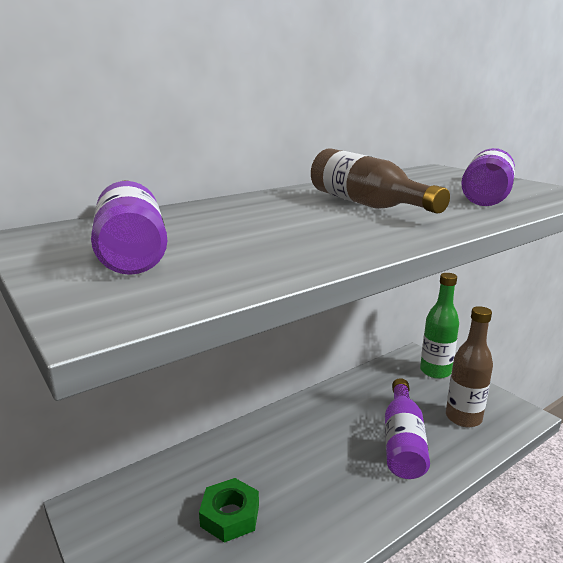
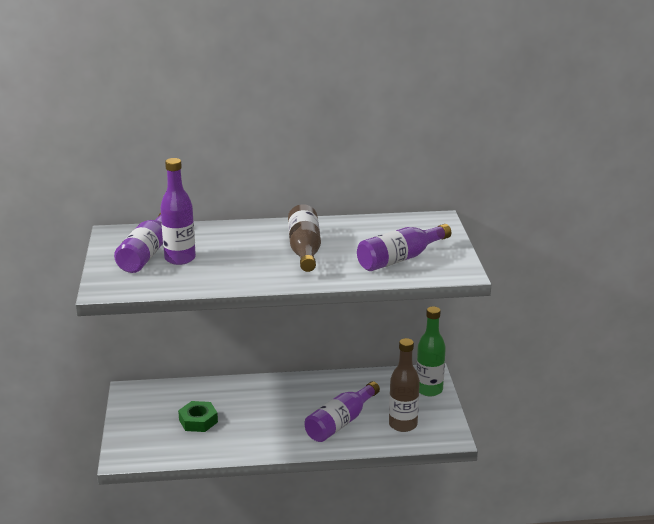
camera: 30 degrees right, 5 degrees up
none -> purple bottle [160,158,196,265]

